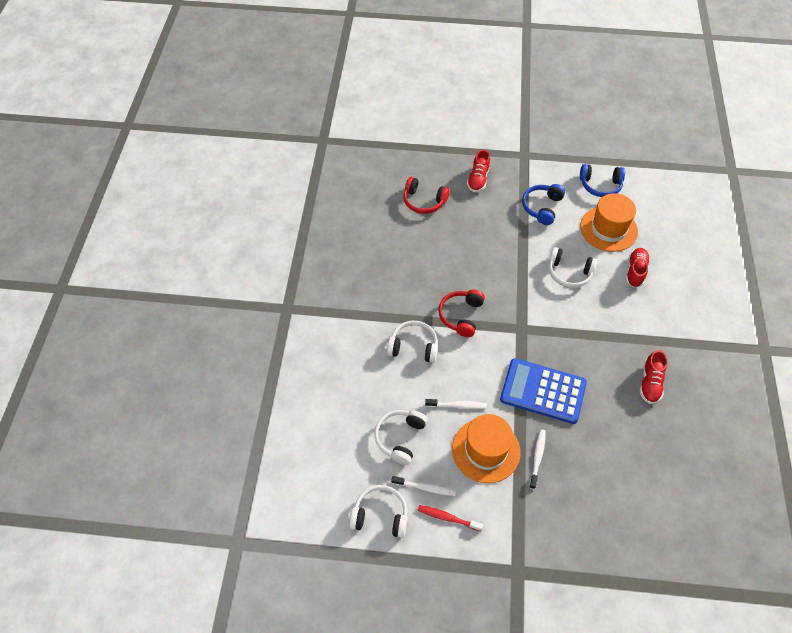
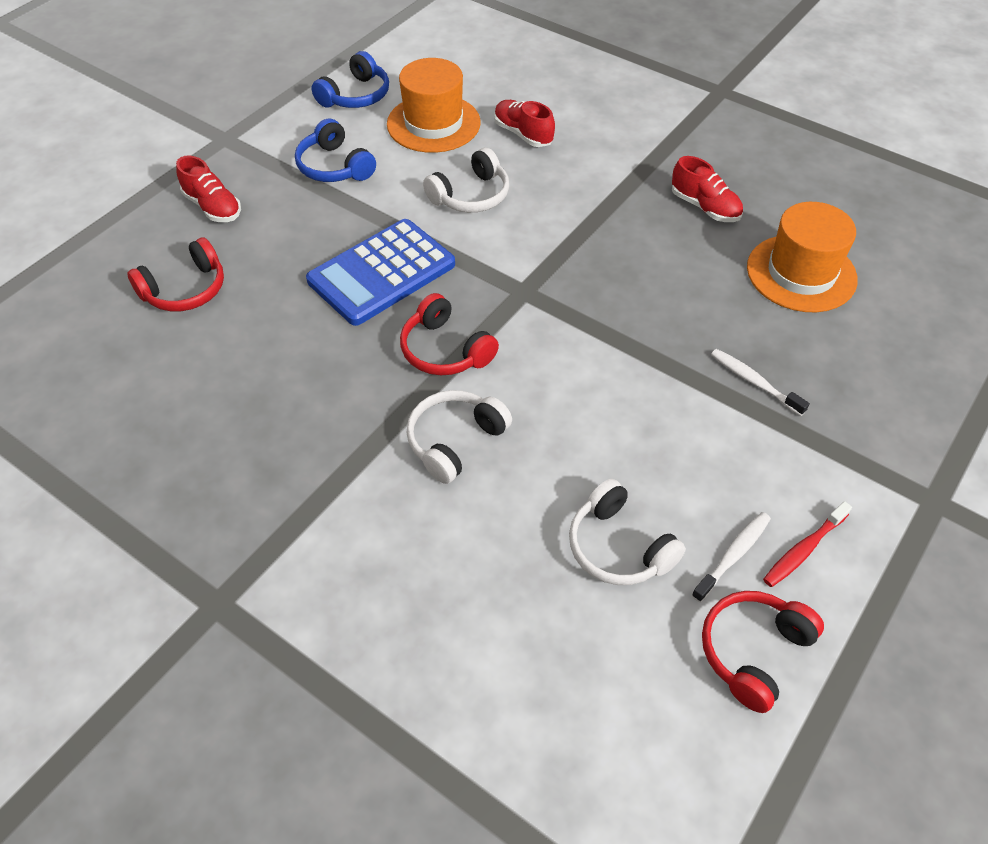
camera: 60 degrees left, 5 degrees down
white headphones [349,485,407,538] -> red headphones [702,591,824,713]
white toothbrush [425,399,487,409] -> none
orange hat [452,414,520,483] -> orange hat moved to [747,202,858,312]
blue calculator [500,358,587,424] -> blue calculator moved to [306,219,455,326]

